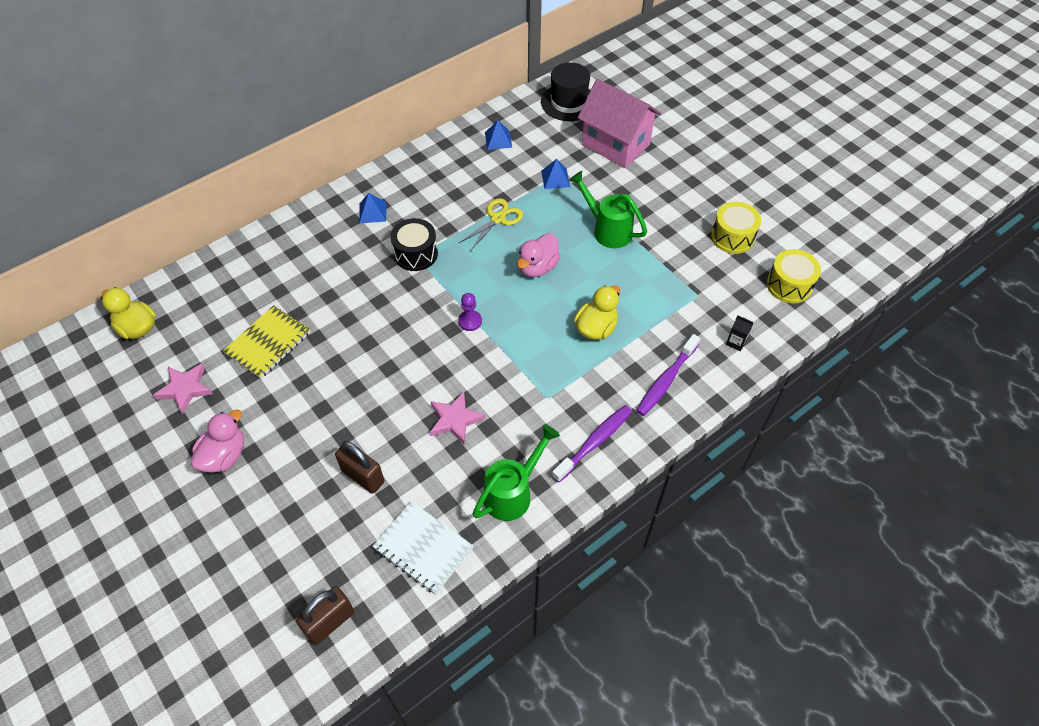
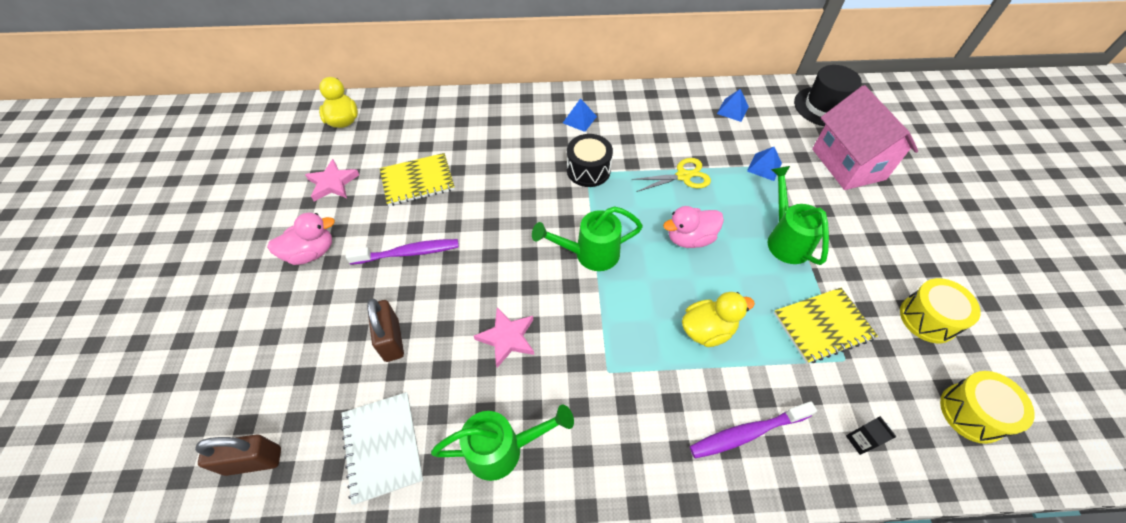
camera: 35 degrees right, 0 degrees up
purple pawn [458,293,482,331] -> green watering can [532,206,643,271]
purple toothbrush [552,405,632,483] -> purple toothbrush moved to [346,239,459,265]
none -> yellow notebook [774,288,878,363]

